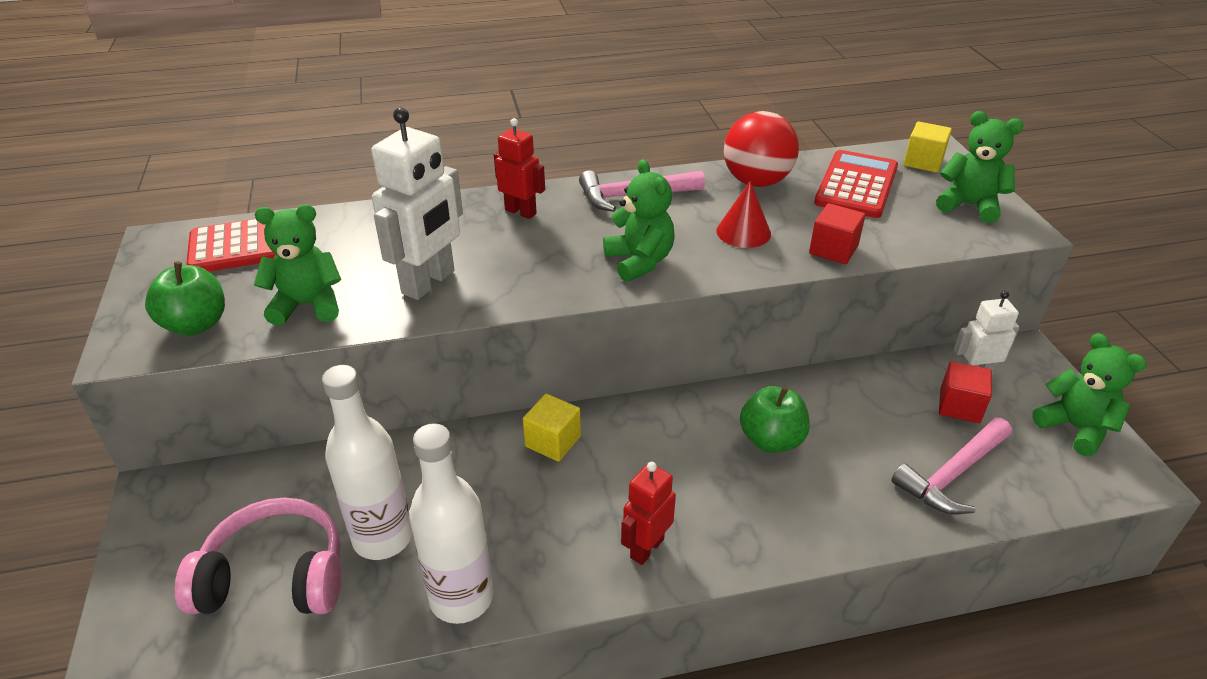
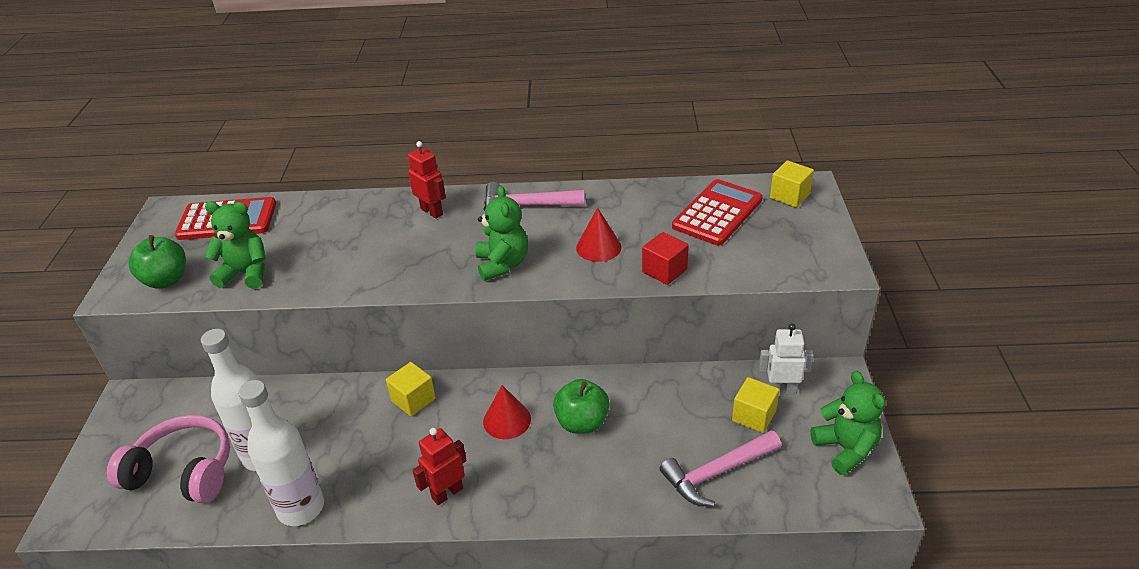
camera: 15 degrees right, 0 degrees up
white robot [371,108,463,300] -> none
red ball [724,111,799,187] -> none
green teddy bear [936,111,1024,223] -> none
red cube [939,361,992,423] -> yellow cube [732,377,779,433]
none -> red cone [483,385,531,439]

